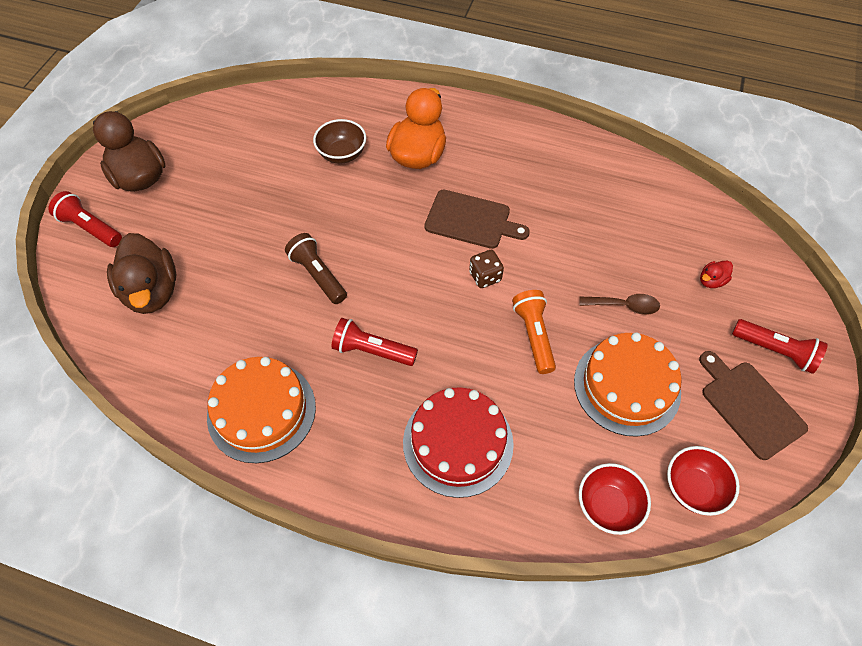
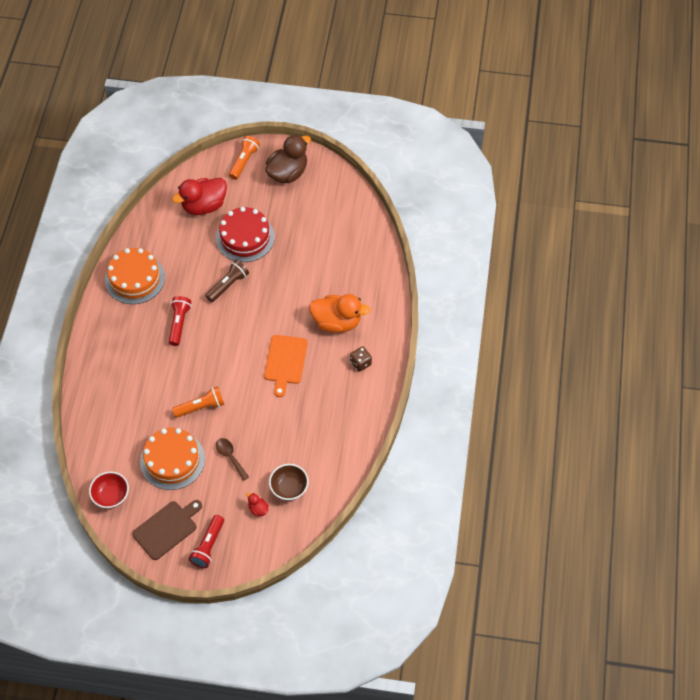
camera: 80 degrees right, 0 degrees up
red flashlight [48,191,122,247] -> orange flashlight [229,136,260,180]
brown duck [107,233,176,314] -> red duck [172,178,227,215]
brown bowl [313,119,366,164] -> brown bowl moved to [269,464,309,501]
red cake [403,387,514,498] -> red cake moved to [216,207,275,262]
brown cutting board [424,190,530,249] -> orange cutting board [264,335,307,397]
brown dice [469,250,504,288] -> brown dice moved to [350,347,372,372]
brown spoon [579,294,660,315] -> brown spoon turned 150 degrees clockwise [216,438,249,481]
red bowl [579,463,651,535] -> none

